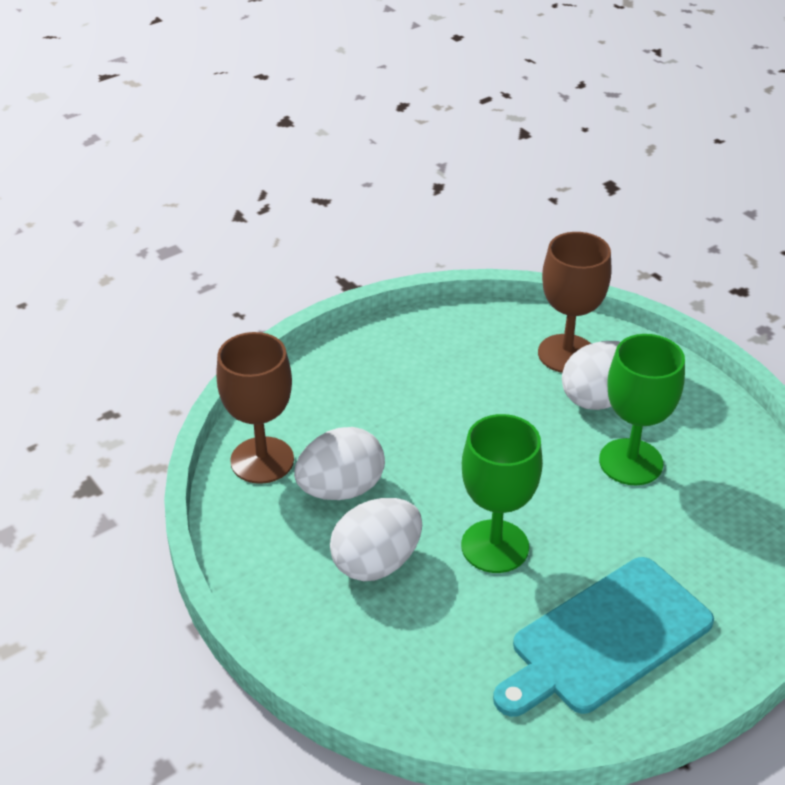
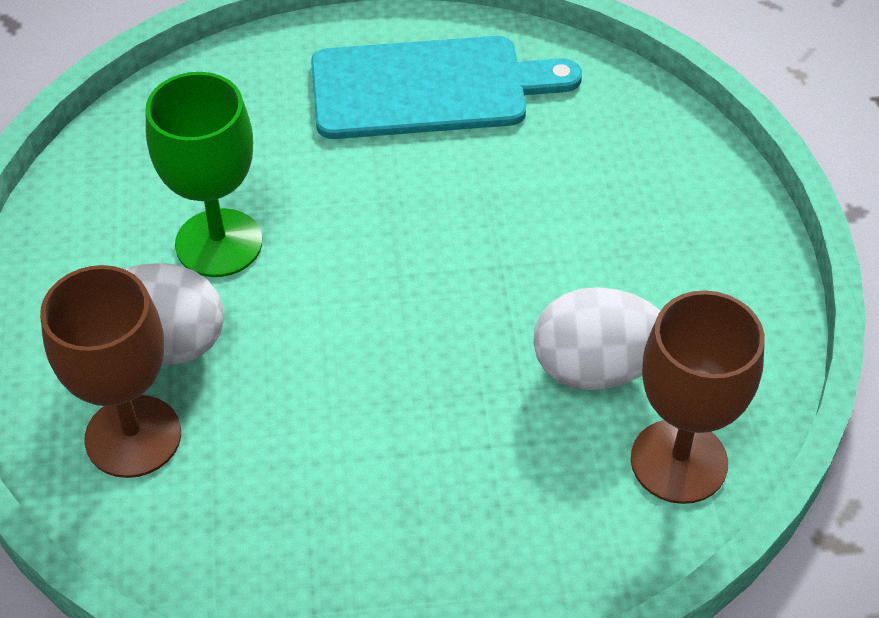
camera: 150 degrees left, 10 degrees up
white egg [330,498,422,581] -> none
green goblet [461,414,543,573] -> none

